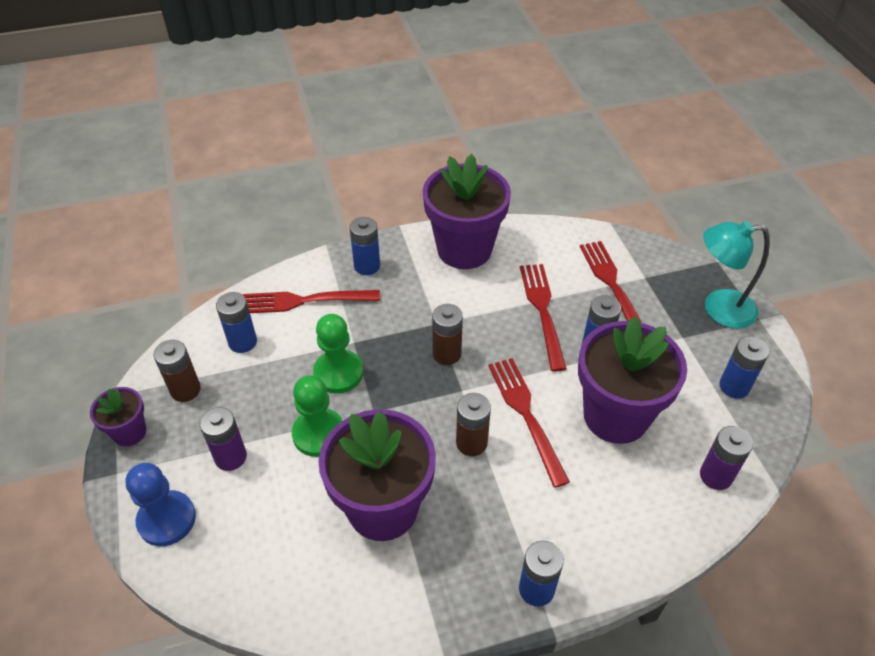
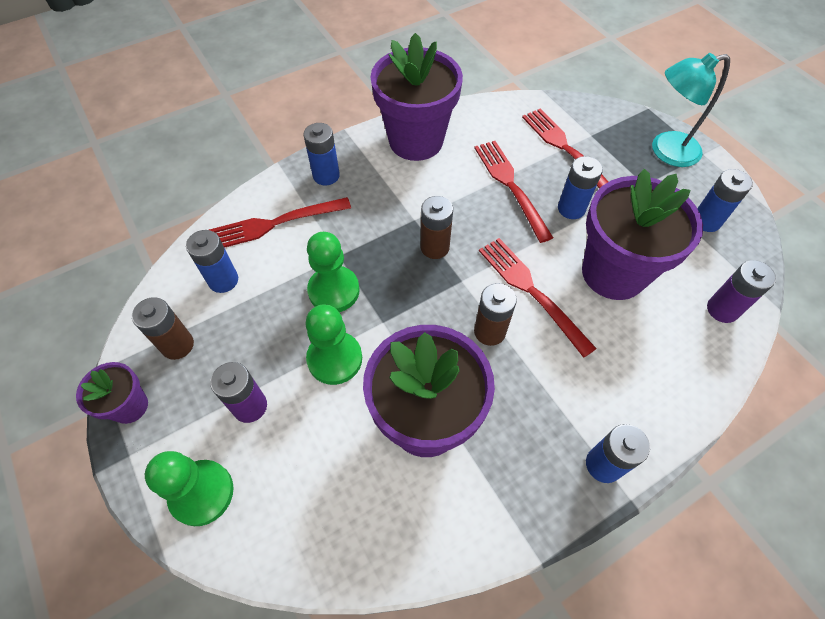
camera: 15 degrees left, 10 degrees up
blue pawn [126,463,196,546] -> green pawn [145,451,234,526]

